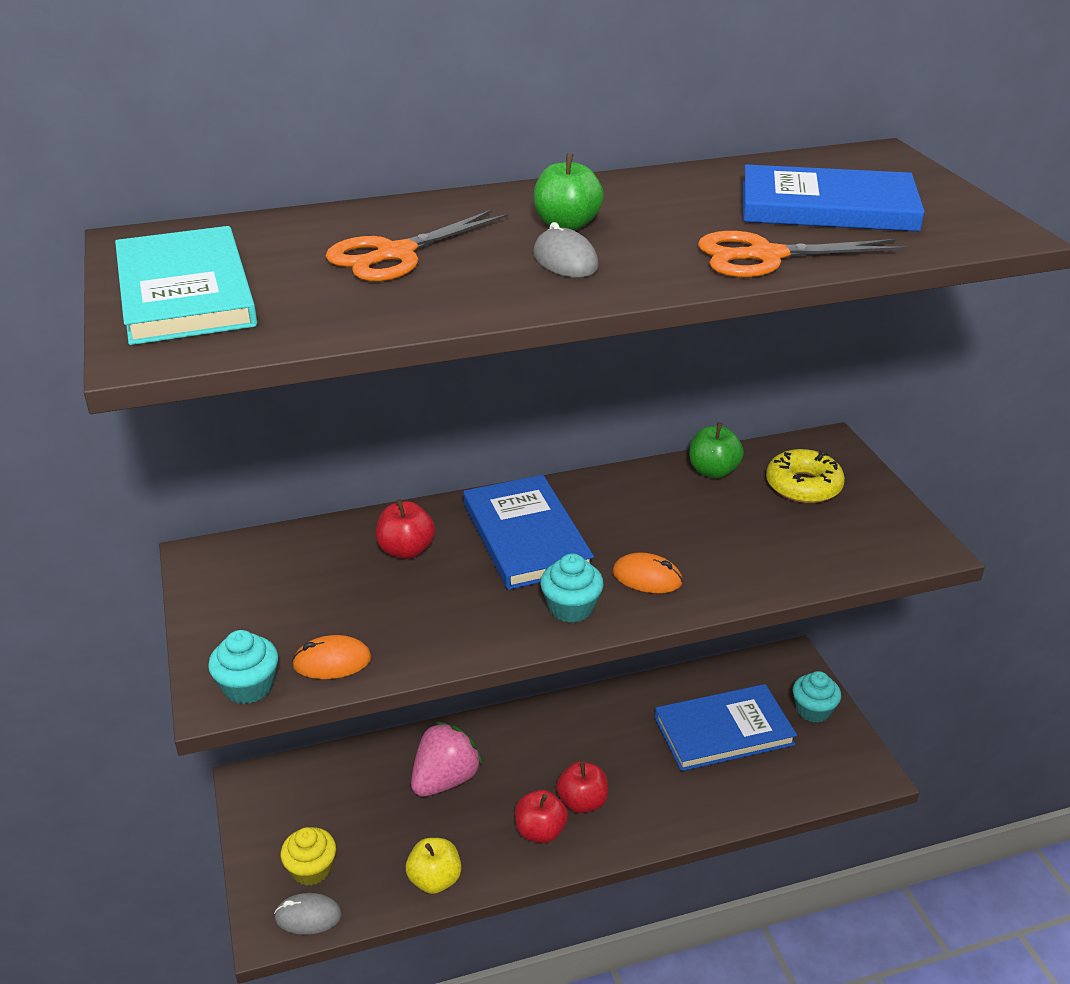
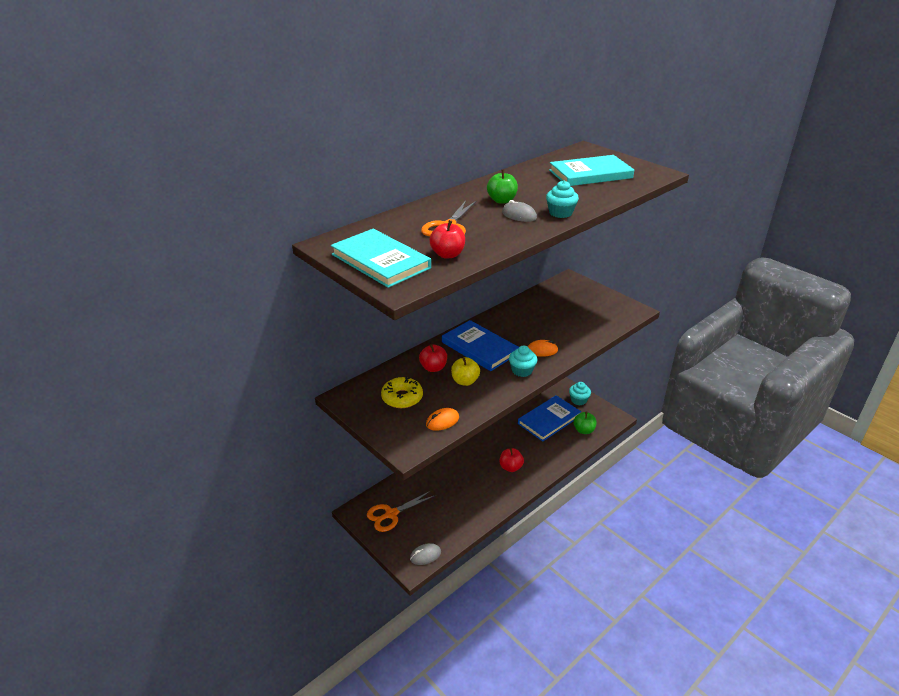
camera: 25 degrees left, 0 degrees up
turquoise cupcake [208,630,278,704] -> turquoise cupcake moved to [546,181,579,218]
yellow cupcake [281,827,336,886] -> none
yellow apple [406,838,461,894] -> yellow apple moved to [451,357,480,386]
pink strawberry [411,721,483,797] -> none
red apple [515,790,568,843] -> red apple moved to [429,220,465,259]
green apple [689,422,744,478] -> green apple moved to [573,411,597,434]
orange scissors [698,231,906,277] -> orange scissors moved to [367,490,436,532]
blue book [743,164,925,232] -> turquoise book [549,155,634,186]
yellow donut [766,449,845,503] -> yellow donut moved to [381,376,423,408]

